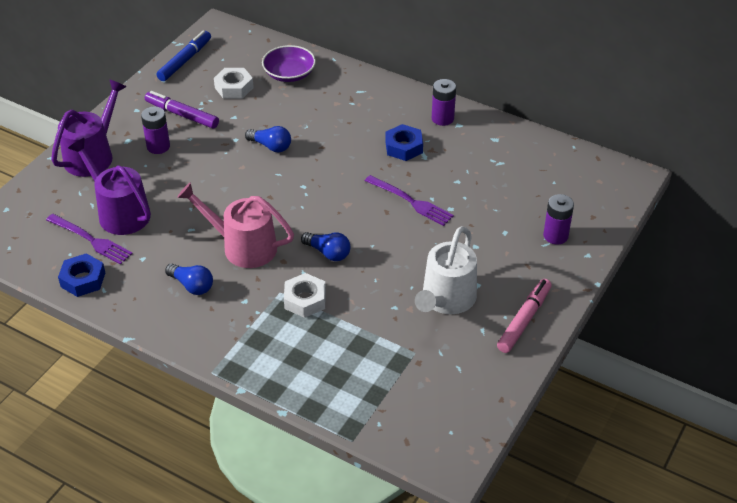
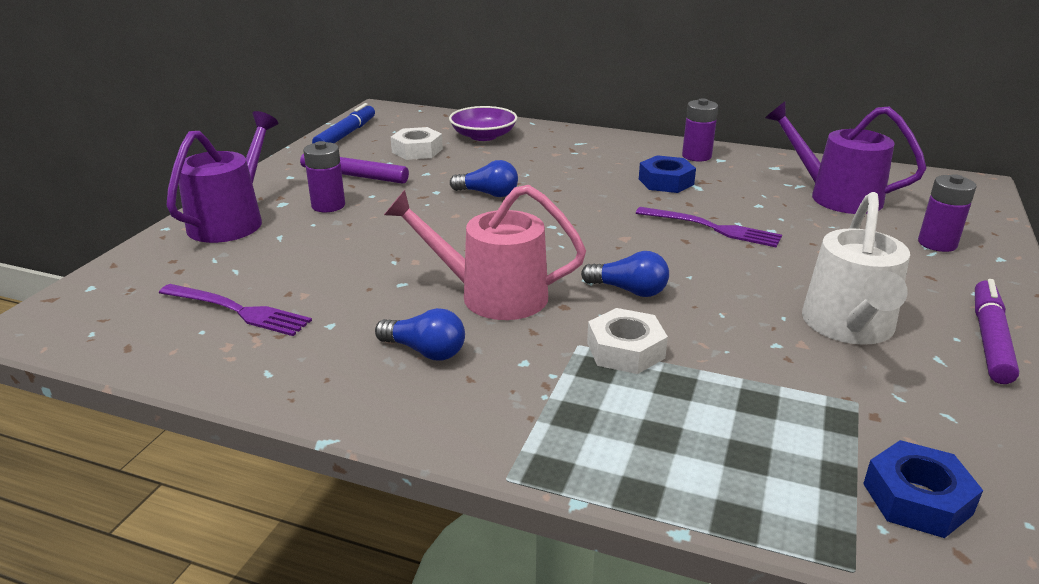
camera: 10 degrees left, 15 degrees down
blue nut [58,253,105,297] -> blue nut moved to [863,440,983,538]
purple watering can [68,138,151,235] -> purple watering can moved to [765,102,926,214]
pink marker [497,279,552,353] -> purple marker [975,279,1019,384]

